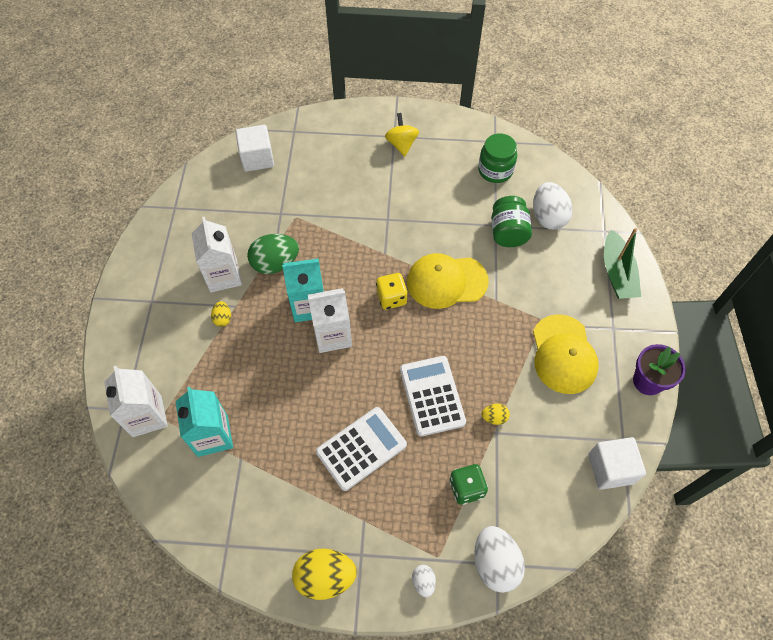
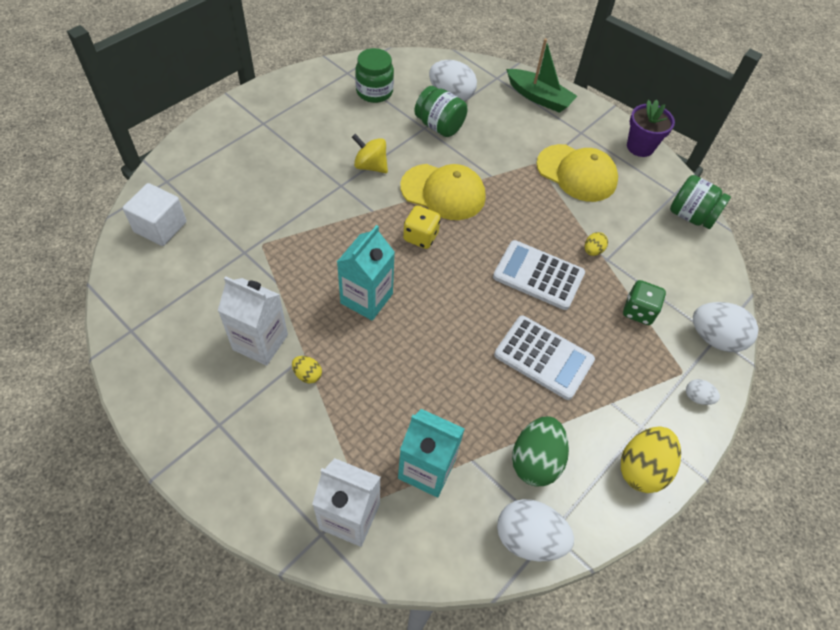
camera: 55 degrees left, 5 degrees down
green egg [247,234,299,274] -> green egg moved to [512,416,569,486]
white carton [308,288,352,353] -> none
white calculator [316,407,407,491] -> white calculator turned 120 degrees clockwise [494,315,595,400]
yellow spinning top [385,113,419,157] -> yellow spinning top moved to [352,134,388,173]
yellow cap [407,253,489,309] -> yellow cap turned 105 degrees counterclockwise [400,164,486,220]
white cube [588,437,646,490] -> green jar [670,175,731,229]
none -> white egg [497,499,574,561]

